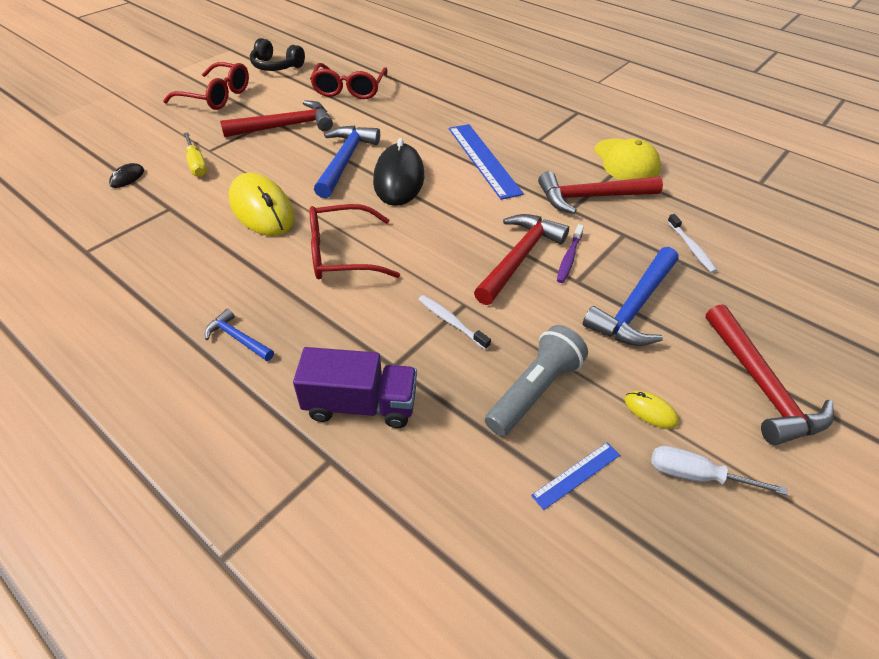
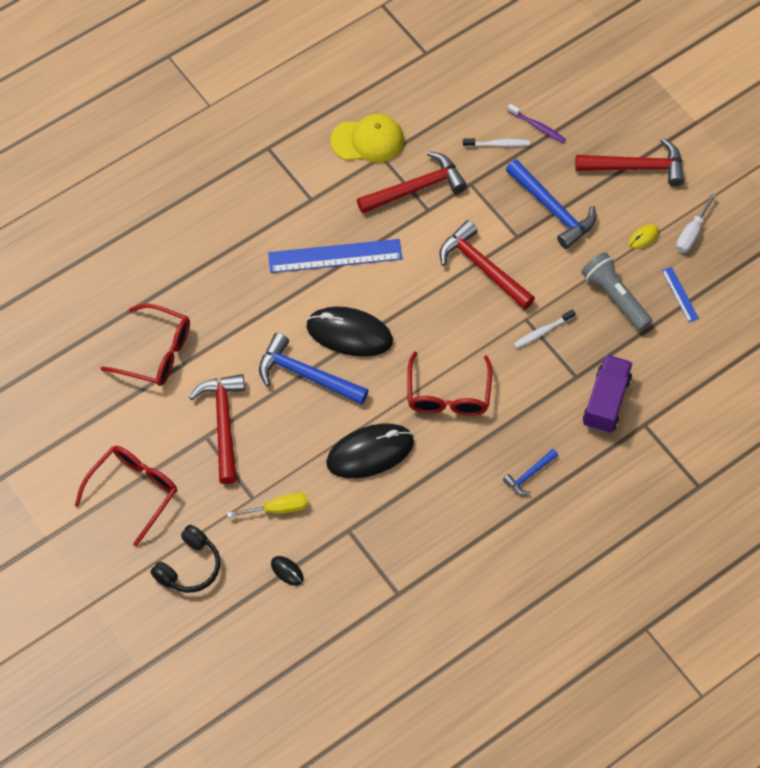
camera: 75 degrees left, 15 degrees up
yellow mouse [229,173,295,236] -> black mouse [326,424,414,478]
black headphones [250,38,305,71] -> black headphones moved to [150,525,220,593]
red hammer [538,171,663,214] -> red hammer turned 120 degrees counterclockwise [357,151,467,214]
purple toothbrush [557,224,584,283] -> purple toothbrush moved to [508,104,565,143]

